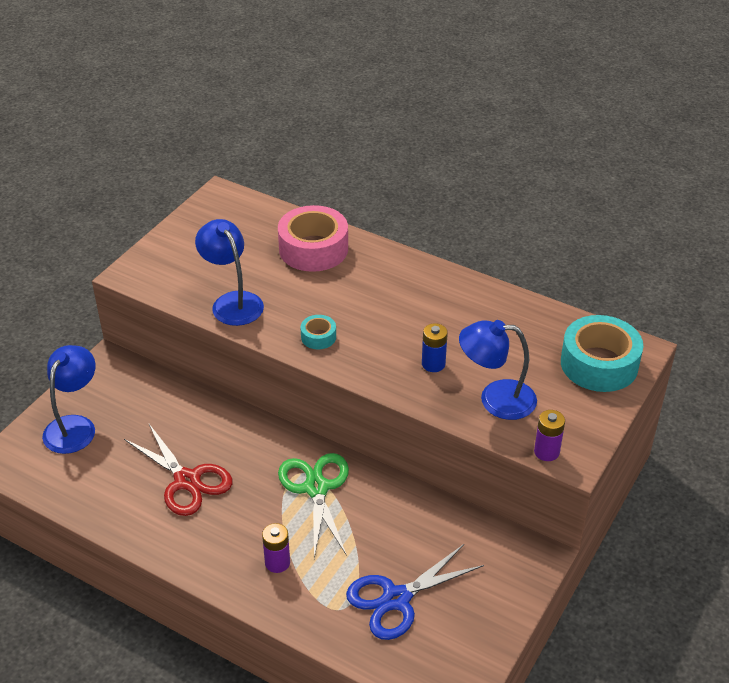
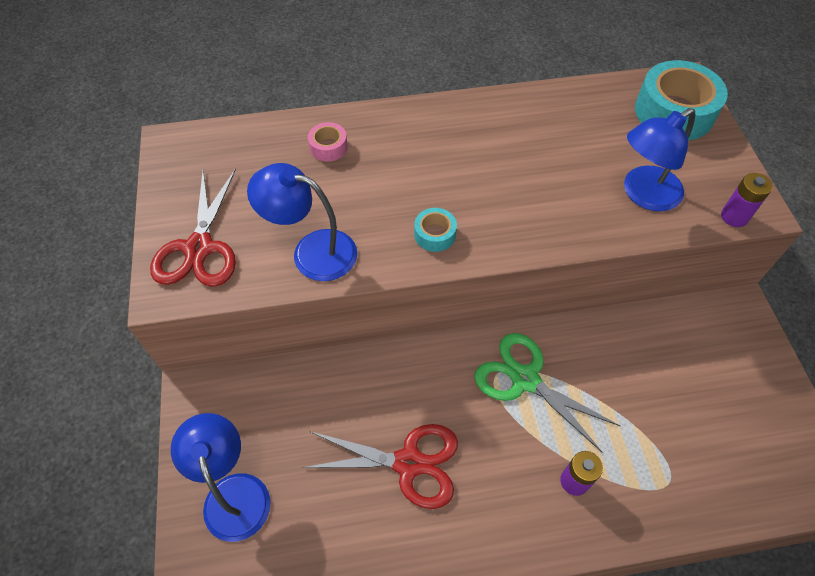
camera: 40 degrees left, 15 degrees up
pink tape [278,205,348,272] -> pink tape [308,122,348,161], size x0.47
blue scissors [346,544,484,640] -> none
blue battery [422,323,448,372] -> none
none -> red scissors [150,168,236,287]

